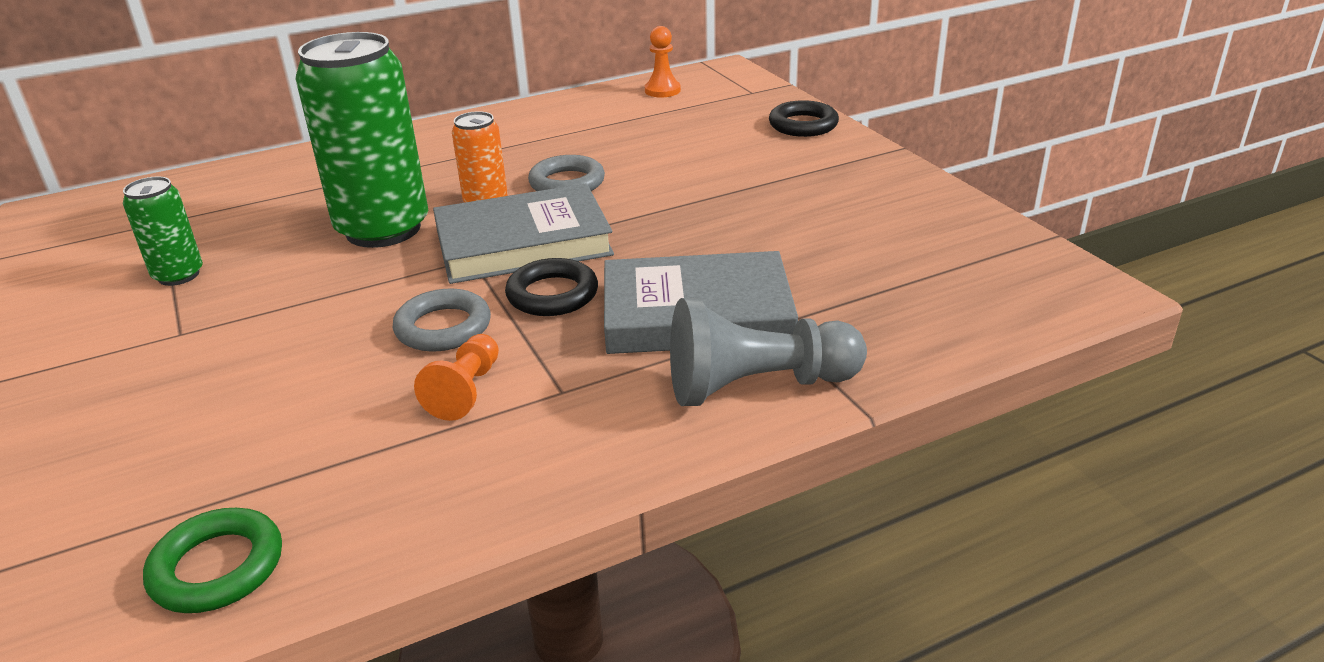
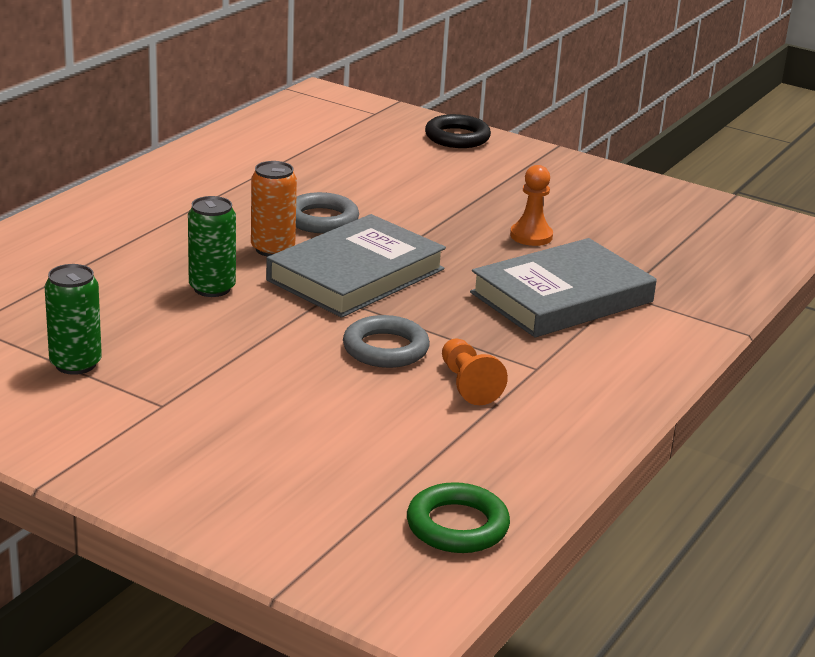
camera: 35 degrees left, 5 degrees down
green can [295,32,428,248] -> green can [188,196,236,297], size x0.50
black ring [505,258,598,316] -> none
orange pawn [645,26,681,97] -> orange pawn moved to [510,165,553,246]
grey pawn [670,298,867,406] -> none

